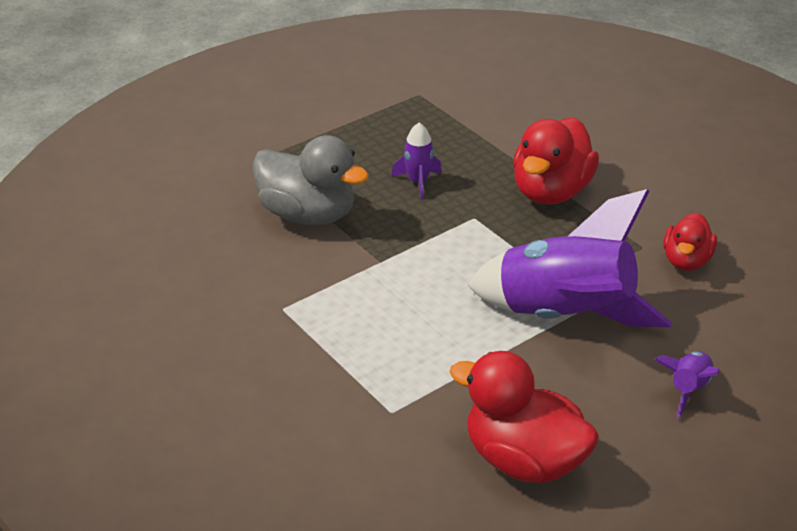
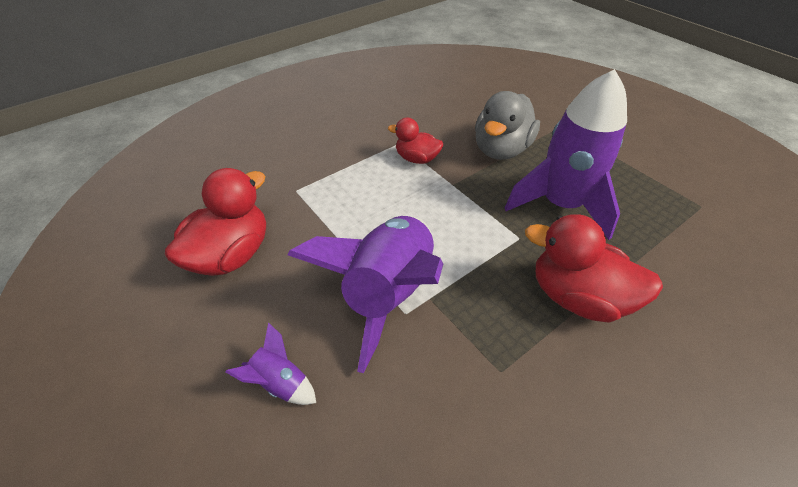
camera: 90 degrees right, 10 degrees up
purple rocket [391,122,442,200] -> purple rocket [505,69,627,240], size x2.35
red duck [663,213,717,271] -> red duck moved to [388,117,443,164]

